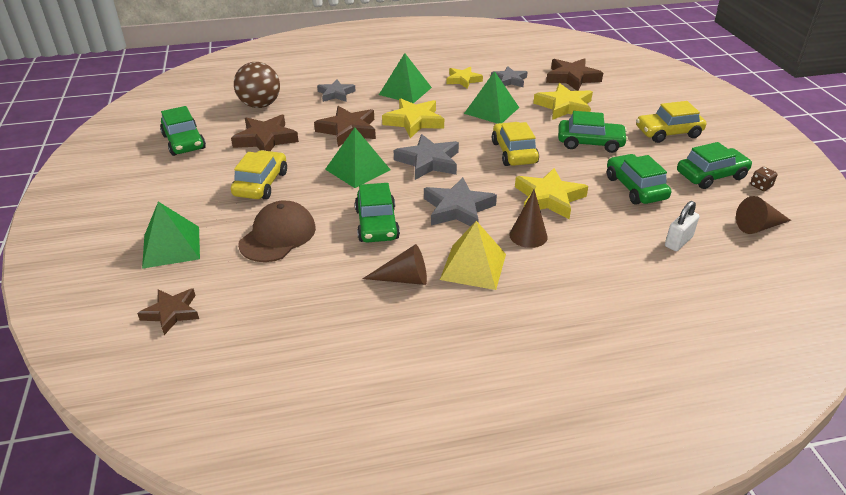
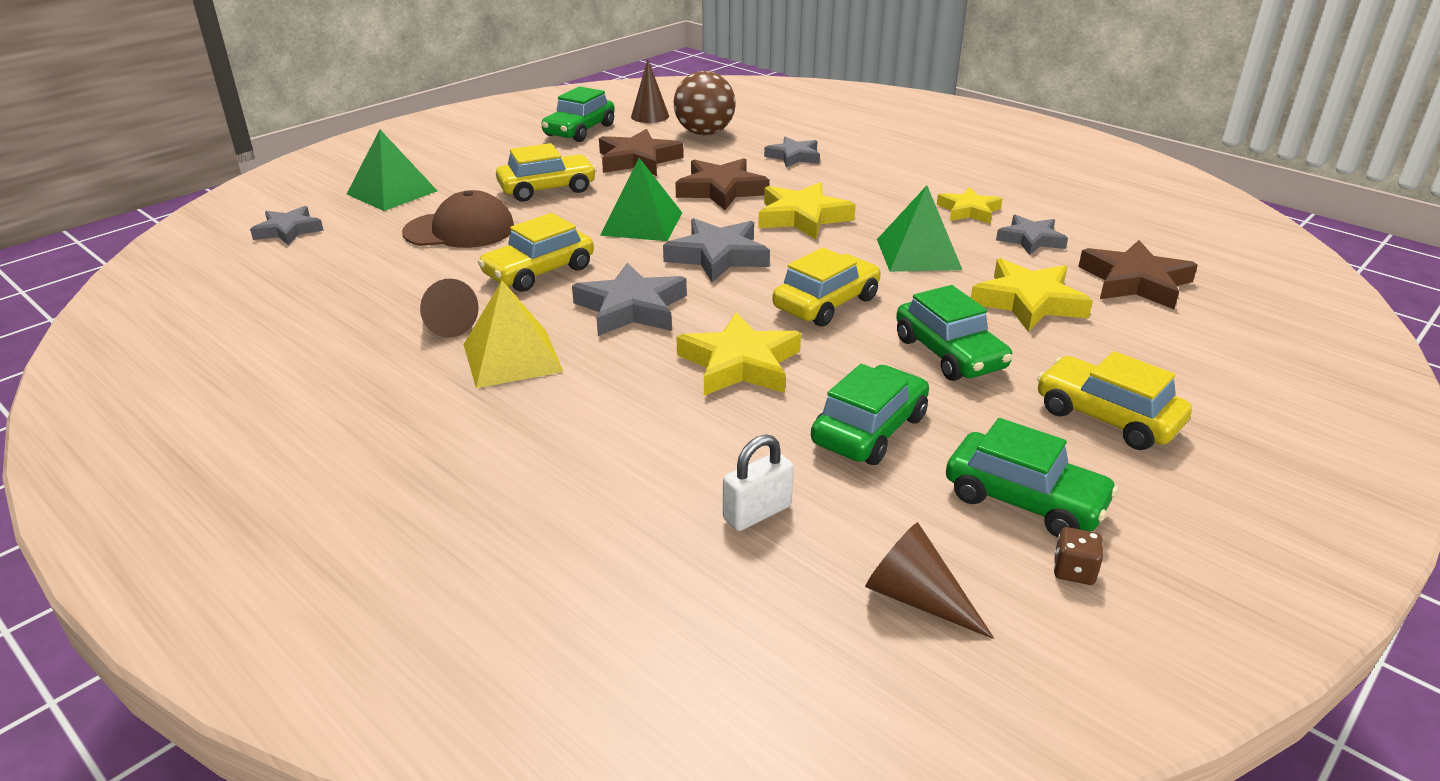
camera: 55 degrees right, 5 degrees down
brown star [137,288,199,335] -> grey star [250,206,324,245]
green car [355,183,400,242] -> yellow car [478,213,594,292]
green pyramid [379,53,432,103] -> none
brown cone [509,189,548,248] -> brown cone moved to [631,59,669,123]
white padlock [665,201,700,251] -> white padlock turned 45 degrees counterclockwise [723,434,794,531]

